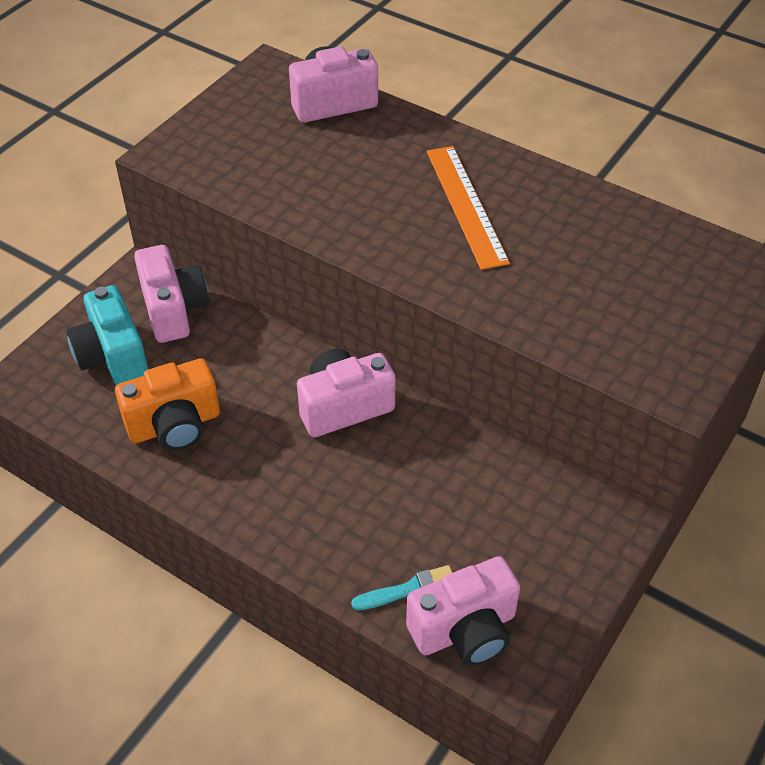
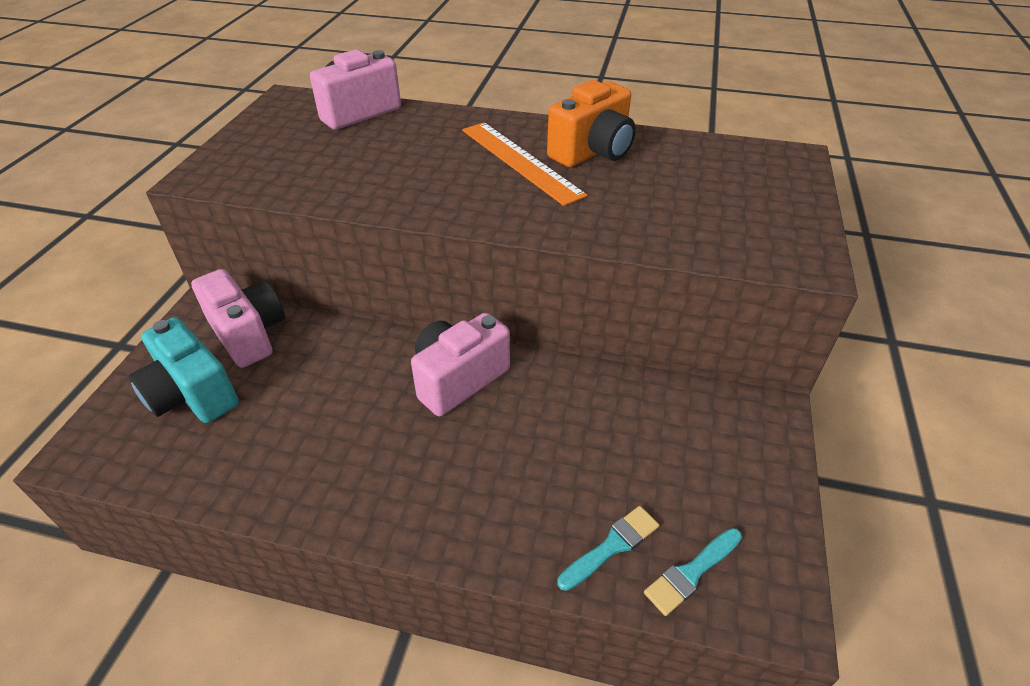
camera: 20 degrees left, 5 degrees down
orange camera [115,358,220,450] -> orange camera moved to [547,80,636,167]
pink camera [406,556,520,666] -> turquoise brush [644,528,742,616]

